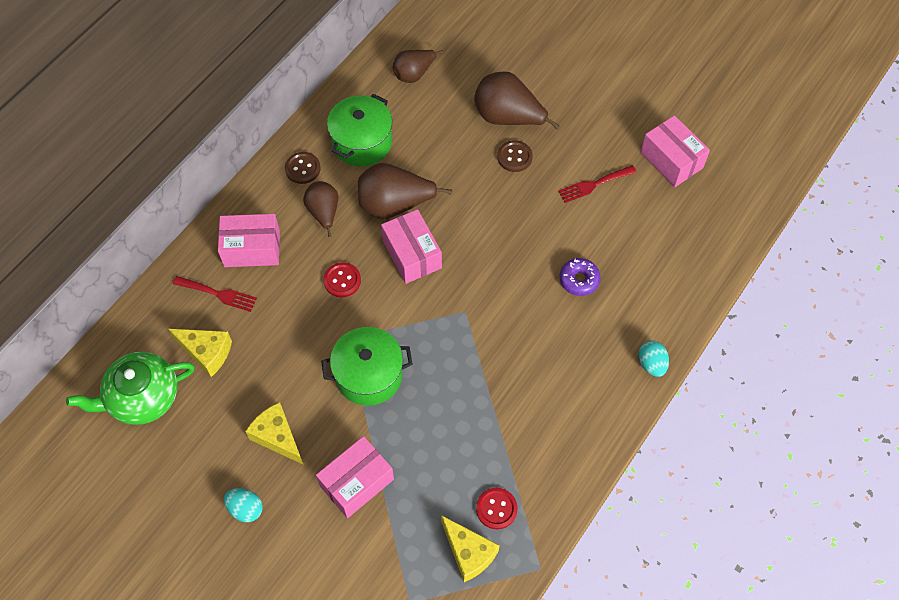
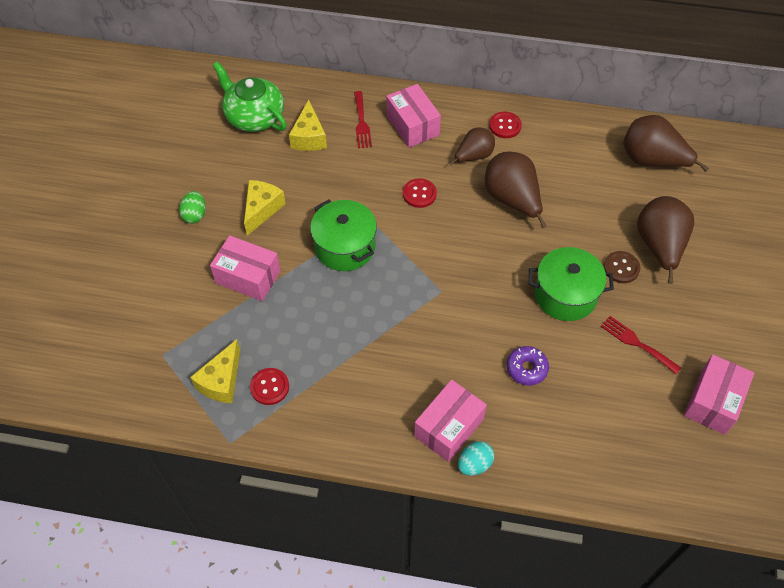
camera: 65 degrees right, 5 degrees down
turquoise egg [224,488,263,522] -> green egg [179,191,206,223]
brown button [285,152,321,184] -> red button [489,112,522,138]
green pot [327,94,392,167] -> green pot moved to [529,247,614,321]
pink box [381,209,442,284] -> pink box moved to [414,379,487,462]
brown pear [393,50,443,83] -> brown pear [623,115,709,172], size x1.58

